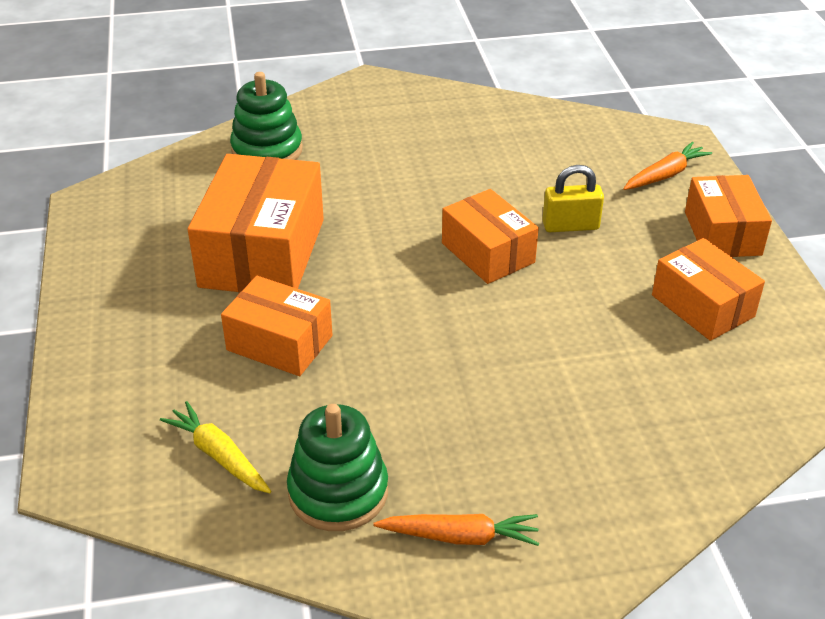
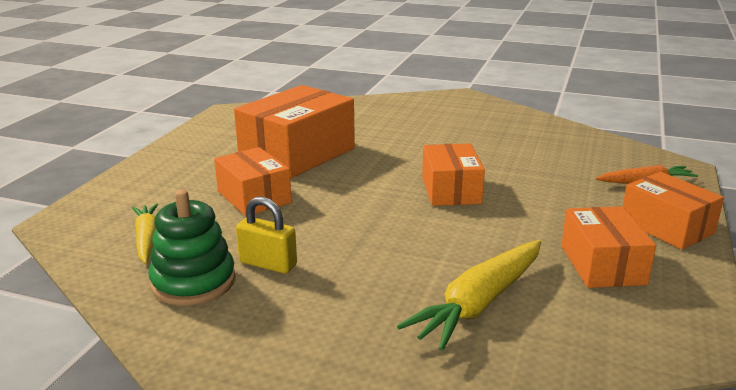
camera: 30 degrees right, 15 degrees down
green stacking toy [230,72,303,160] -> none
orange carrot [373,514,539,546] -> none
yellow padlock [542,165,604,232] -> yellow padlock moved to [236,197,297,274]
orange box [685,175,772,257] -> orange box turned 60 degrees counterclockwise [623,172,724,250]
none -> yellow carrot [397,240,541,351]

